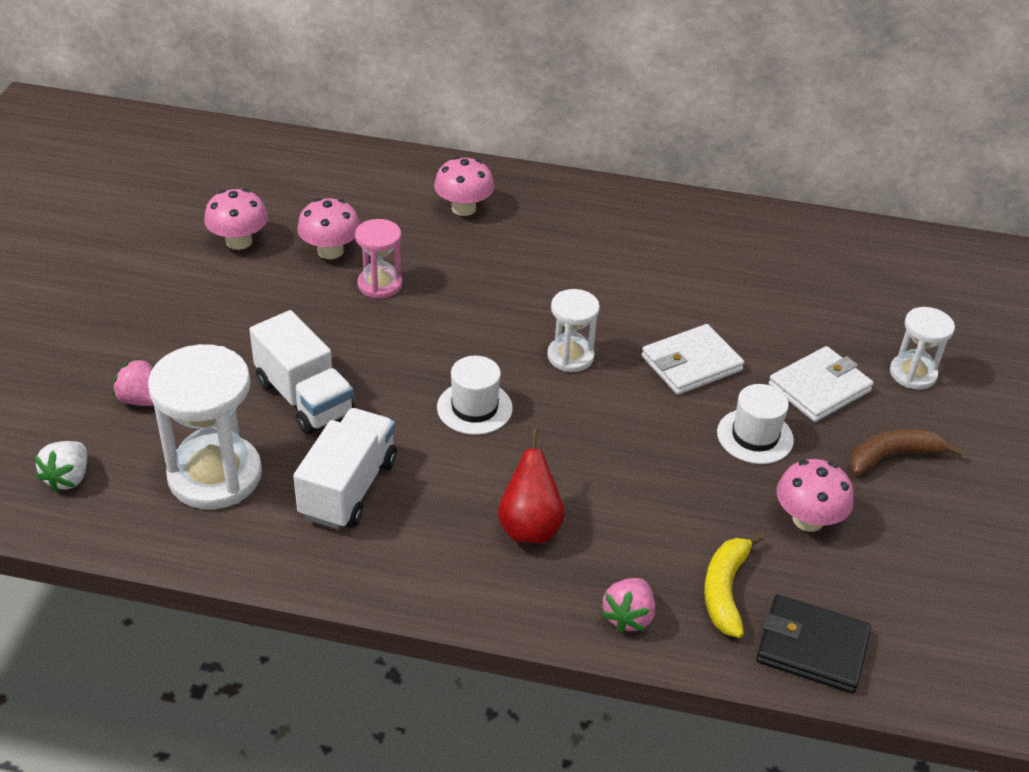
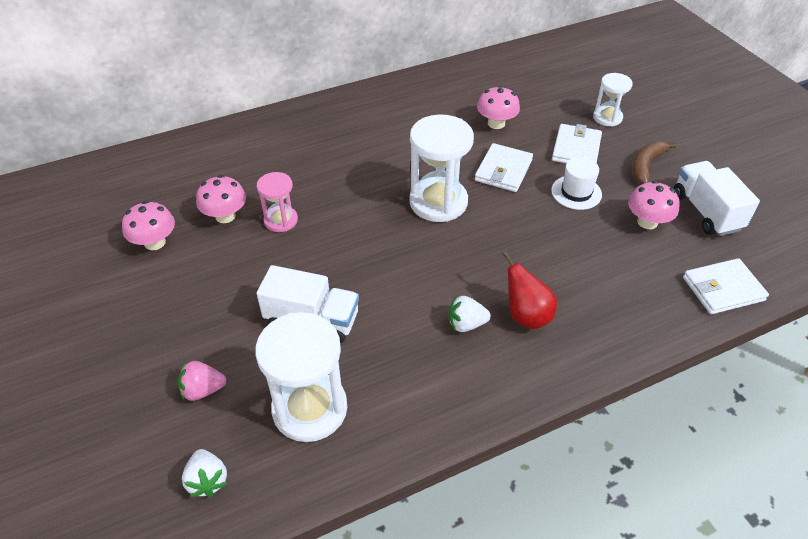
camera: 35 degrees left, 5 degrees up
white truck [293,408,397,530] -> white truck moved to [673,161,760,236]
pink mushroom [434,156,494,216] -> pink mushroom moved to [477,86,520,129]
white hat [437,356,513,435] -> none
white hourglass [547,289,600,372] -> white hourglass [409,114,474,222], size x1.77
pink strawberry [601,578,655,633] -> none
yellow banana [704,533,764,638] -> none
black wallet [756,595,871,693] -> white wallet [683,258,769,314]
none -> white strawberry [449,296,491,332]

